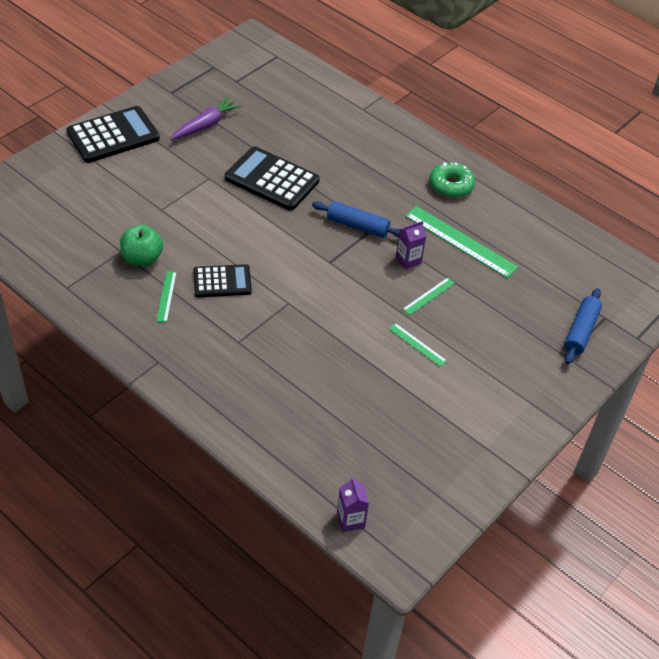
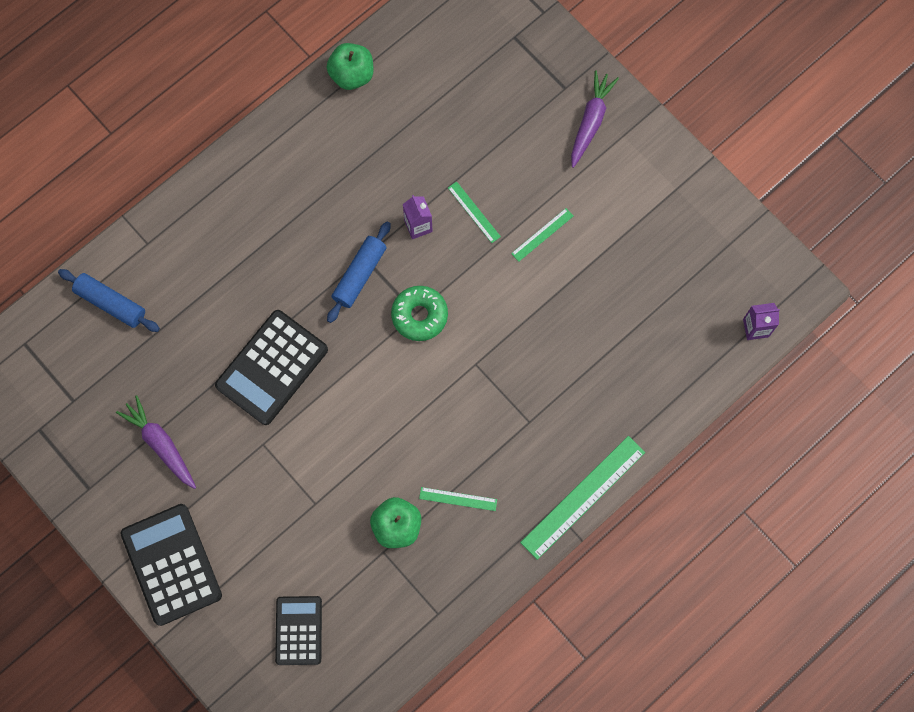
camera: 80 degrees left, 25 degrees up
black calculator [193,264,252,297] -> black calculator moved to [275,596,322,665]
green ruler [405,206,518,278] -> green ruler moved to [520,436,645,560]
green donut [429,162,475,198] -> green donut moved to [391,286,448,341]
blue rolling pin [564,288,602,364] -> blue rolling pin moved to [58,269,160,332]
none -> green apple [327,43,373,90]
none -> purple carrot [571,70,619,168]

